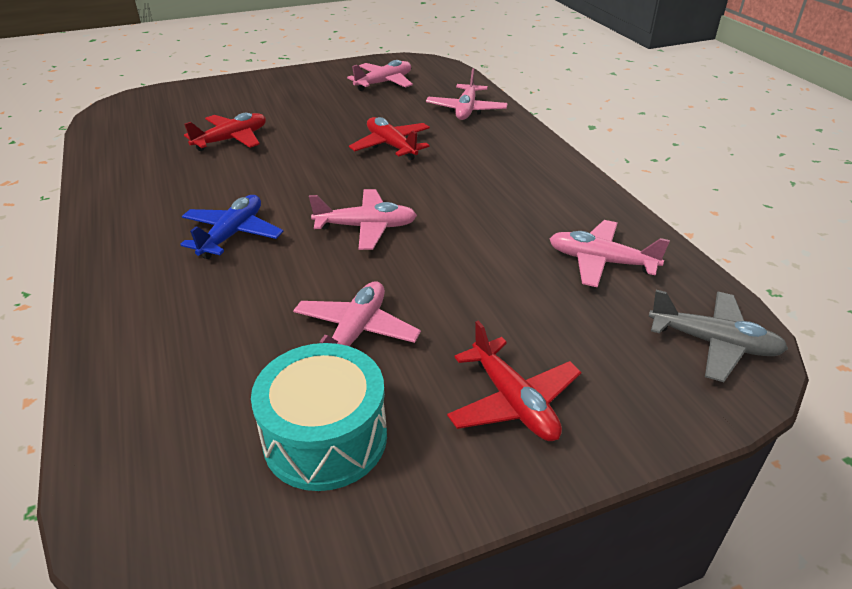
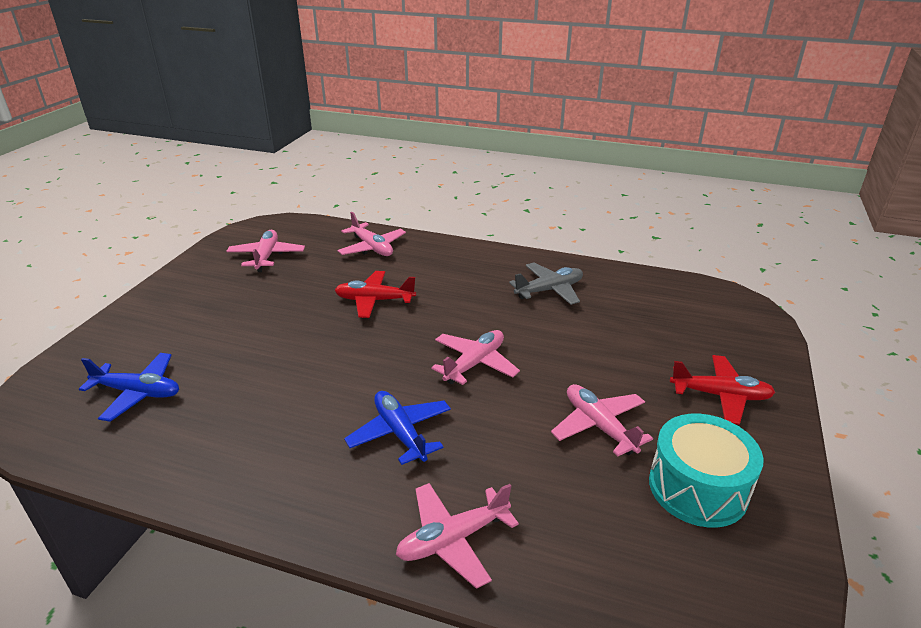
camera: 50 degrees left, 5 degrees down
red plane [184,113,266,151] -> none
pink plane [550,220,670,288] -> pink plane moved to [396,483,519,589]
grey plane [648,290,788,382] -> grey plane moved to [509,263,583,305]
none -> blue plane [79,353,179,422]

